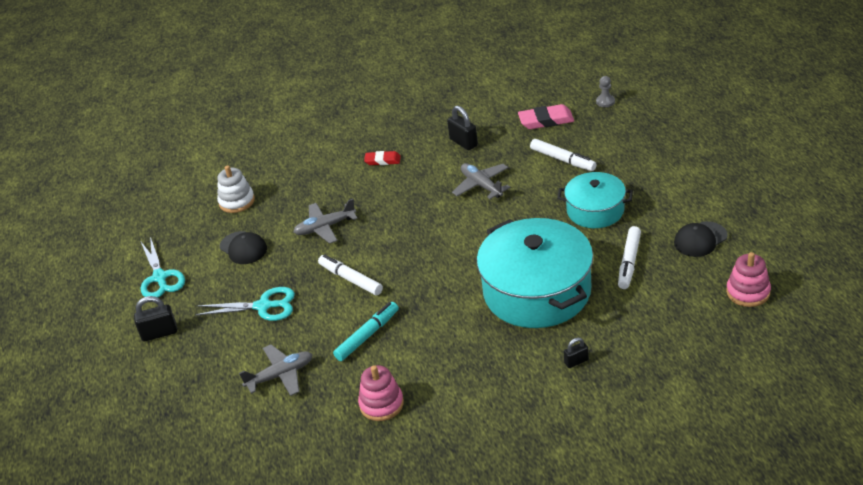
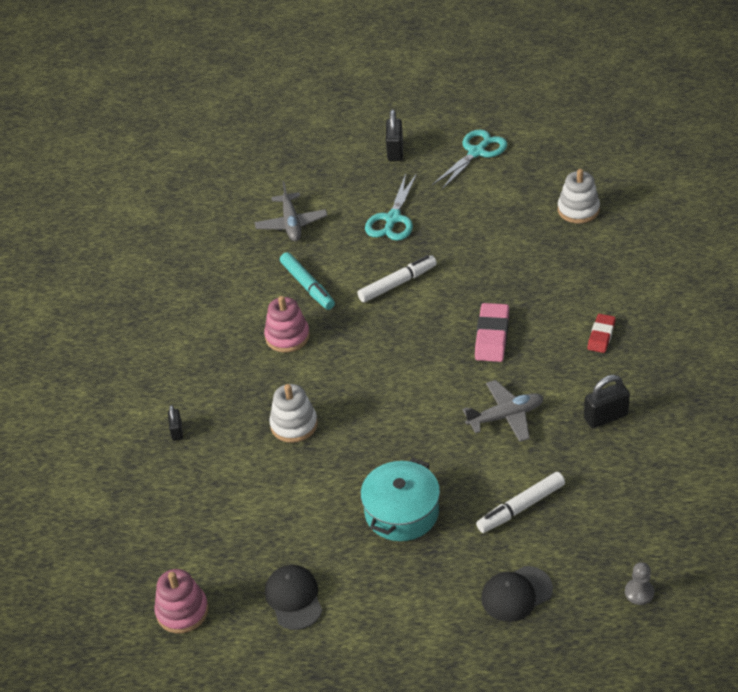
camera: 105 degrees right, 5 degrees up
turquoise scissors [141,237,185,297] -> turquoise scissors turned 135 degrees clockwise [432,129,508,191]
black cap [220,231,267,264] -> black cap moved to [481,566,553,622]
grey plane [293,199,358,244] -> none
pink stacking toy [358,365,404,421] -> pink stacking toy moved to [264,296,310,353]
turquoise pot [477,218,593,328] -> white stacking toy [269,384,318,443]
pink eraser [518,104,574,129] -> pink eraser moved to [475,303,509,362]
white marker [618,226,641,289] -> none

